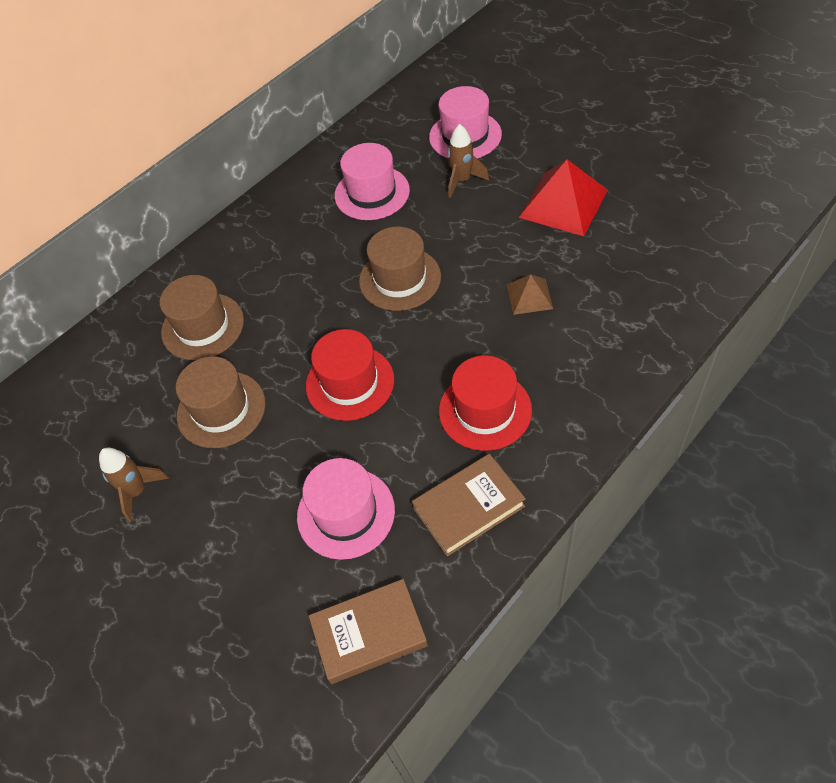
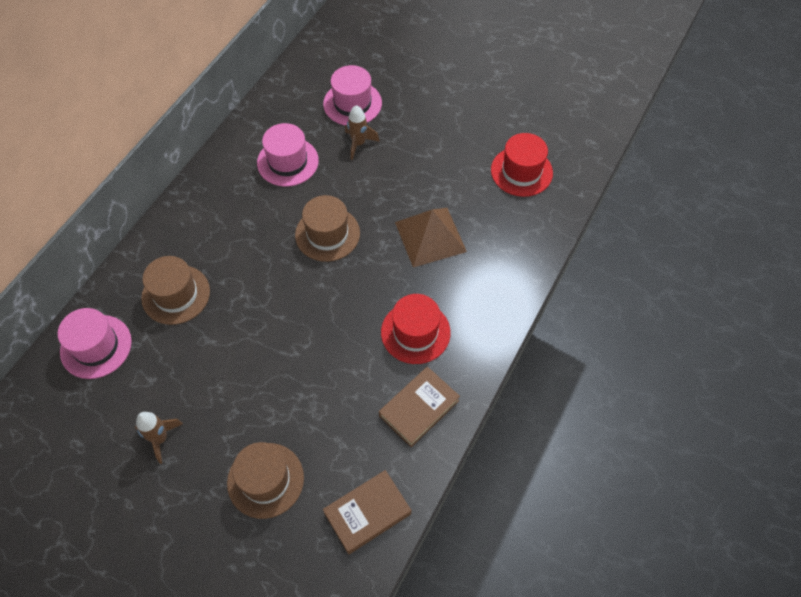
camera: 20 degrees left, 5 degrees up
brown hat [176,356,266,448] -> brown hat moved to [227,442,304,519]
pink hat [297,458,395,560] -> pink hat moved to [58,308,132,379]
red hat [306,329,394,421] -> red hat moved to [491,133,553,197]
brown pyramid [507,274,553,315] -> brown pyramid [395,208,467,267], size x1.85
red pyramid [519,159,608,236] -> none

